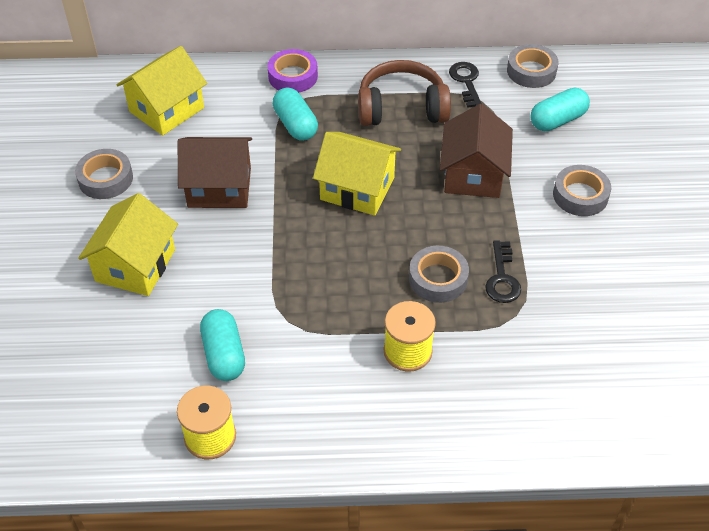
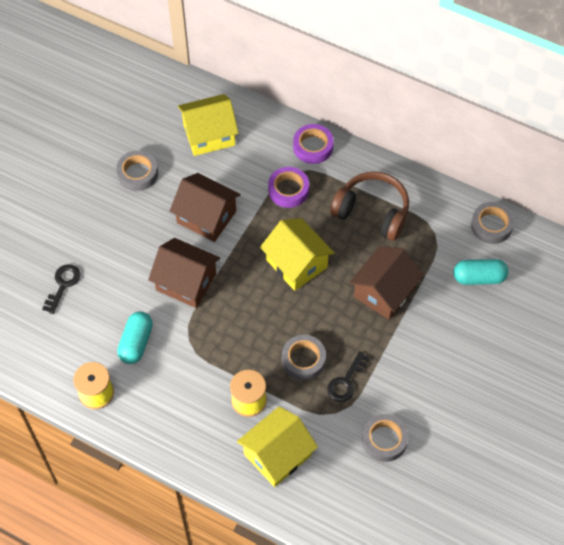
camera: 30 degrees right, 10 degrees up
yellow house [78,193,178,296] -> yellow house moved to [237,407,318,487]
turquoise capsule [273,88,318,141] -> purple tape [268,167,309,208]
black key [449,62,482,108] -> black key moved to [42,264,80,314]
grey tape [553,165,611,216] -> grey tape moved to [362,414,408,462]
none -> brown house [148,238,220,308]

